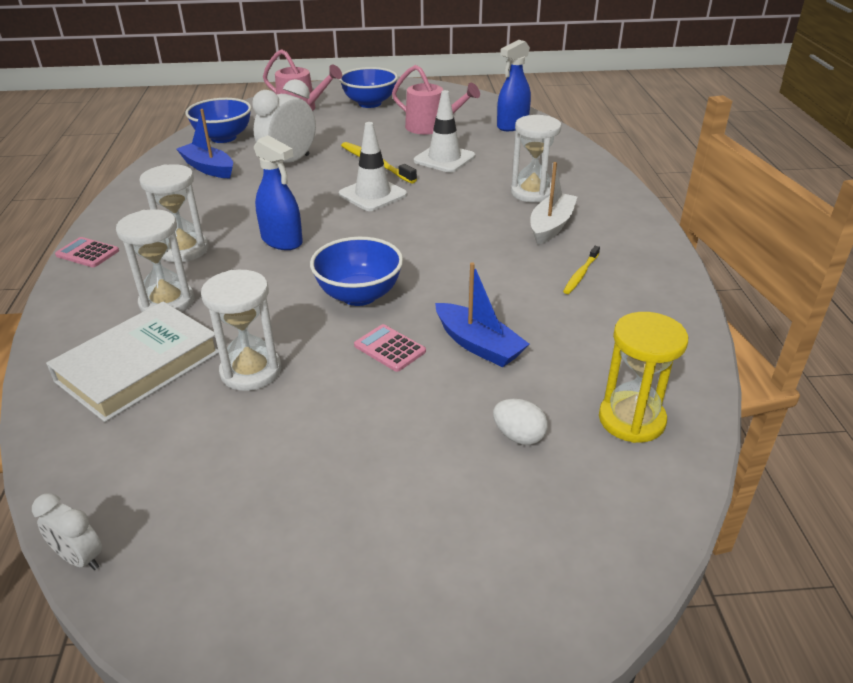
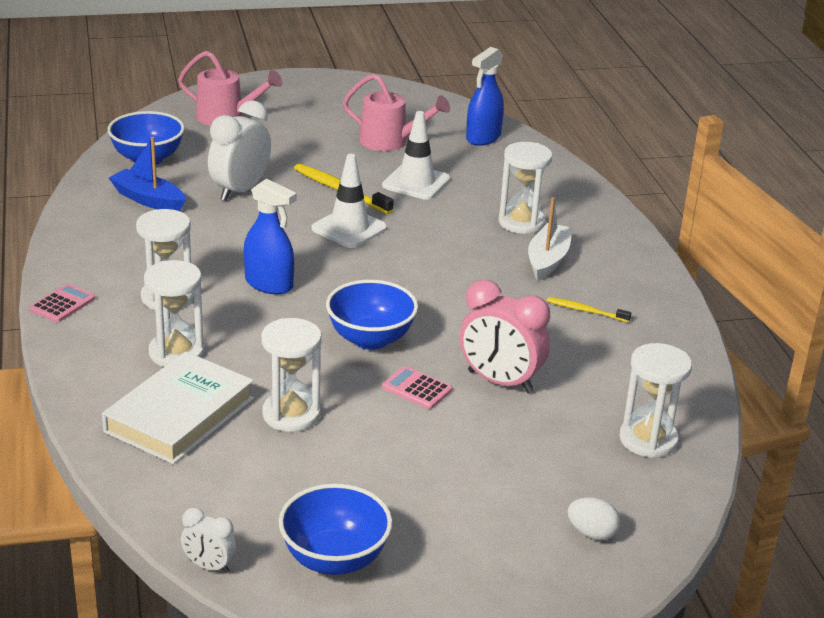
camera: 10 degrees left, 5 degrees down
pink calculator [55,237,119,267] -> pink calculator turned 105 degrees clockwise [29,283,95,323]
blue bowl [339,67,398,108] -> blue bowl moved to [278,484,392,575]
blue boat [435,262,529,367] -> pink clock [459,280,550,393]
white egg [493,399,548,445] -> white egg moved to [567,497,620,540]
yellow toothbrush [563,246,600,294] -> yellow toothbrush turned 90 degrees clockwise [547,297,631,322]
yellow hourglass [599,312,688,443] -> white hourglass [619,343,692,458]

